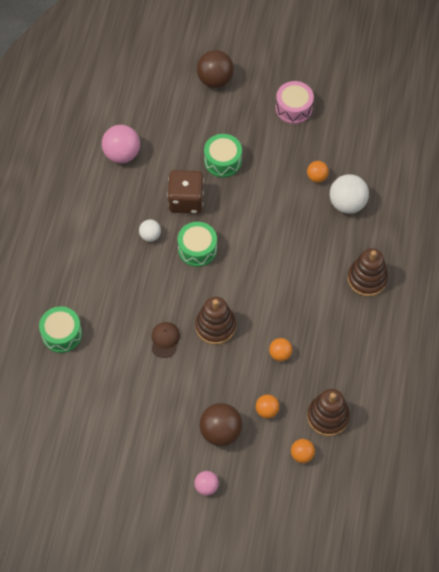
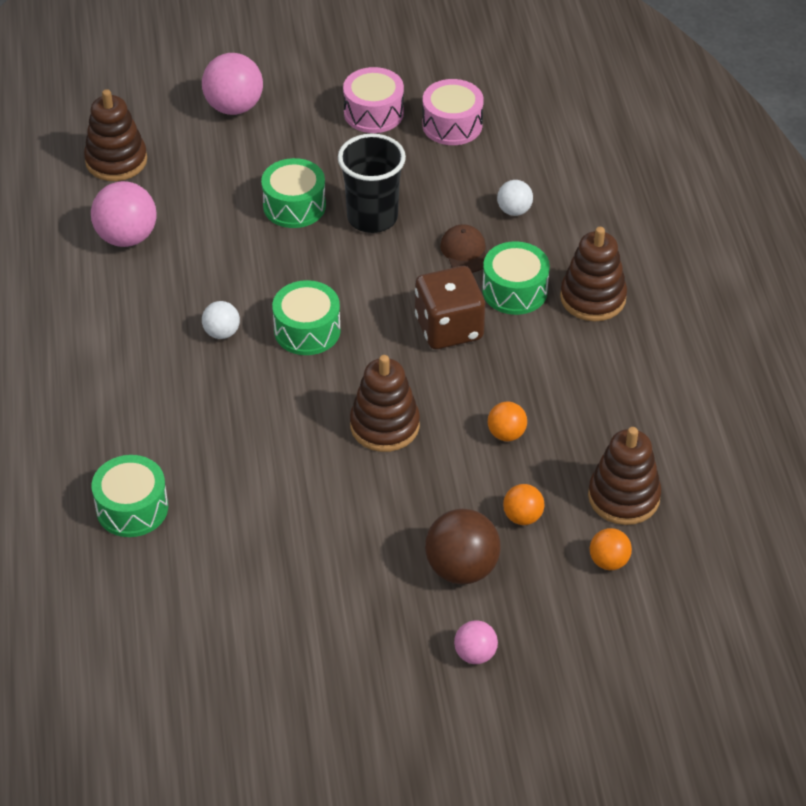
camera: 20 degrees left, 15 degrees down
brown cap [152,322,180,358] -> brown cap moved to [440,224,486,273]
brown dice [167,170,204,214] -> brown dice moved to [415,266,485,349]
brown ball [197,50,234,88] -> pink ball [202,53,263,115]
orange ball [307,161,329,182] -> none
white ball [330,174,369,214] -> white ball [497,180,533,216], size x0.56
none -> brown stacking toy [84,89,147,181]
none -> black cup [338,133,406,233]
none -> pink drum [422,79,484,145]
none -> green drum [482,241,550,315]

